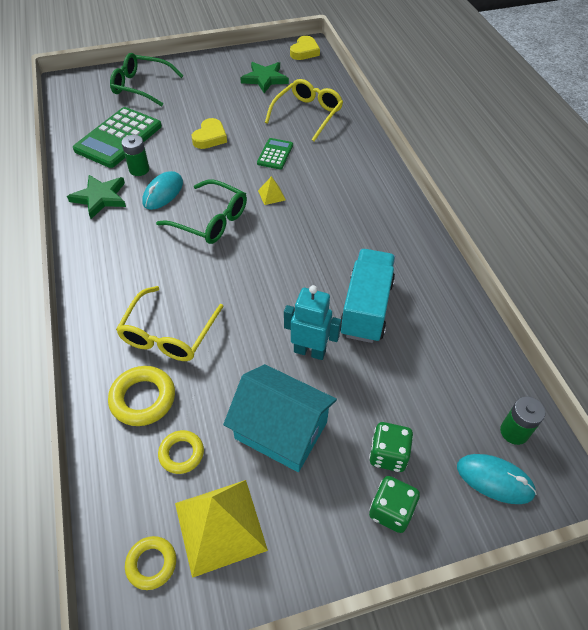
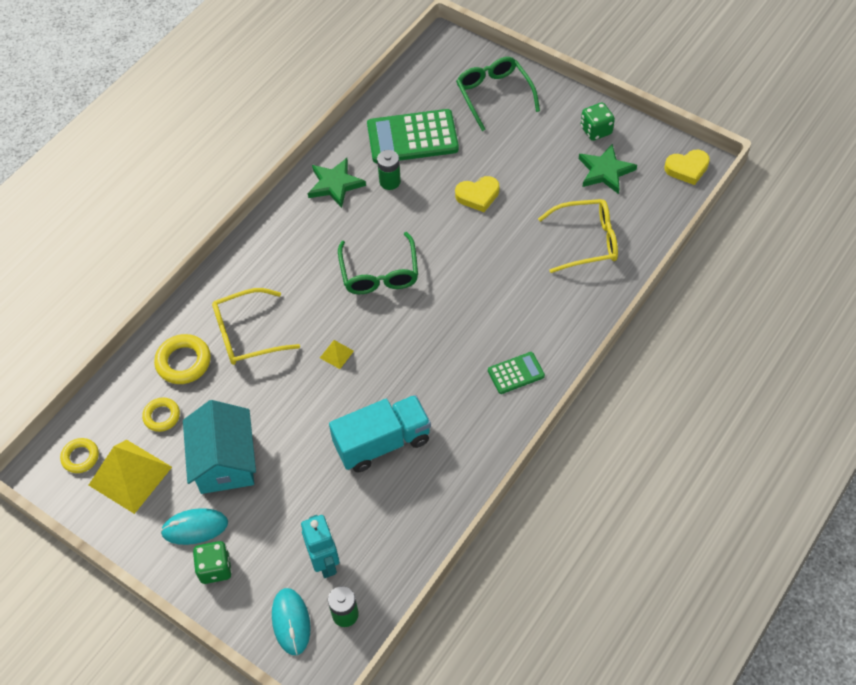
camera: 55 degrees right, 5 degrees up
turquoise mouse [142,171,183,210] -> turquoise mouse moved to [161,508,228,545]
green calculator [257,138,293,170] -> green calculator moved to [488,352,545,394]
yellow pyramid [258,176,286,205] -> yellow pyramid moved to [320,340,354,369]
turquoise robot [284,285,341,360] -> turquoise robot moved to [301,515,340,578]
green dice [369,422,414,472] -> green dice moved to [581,103,615,141]

